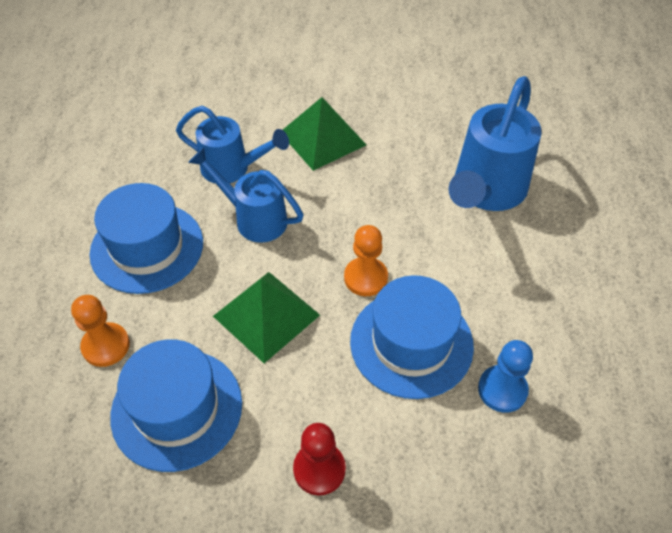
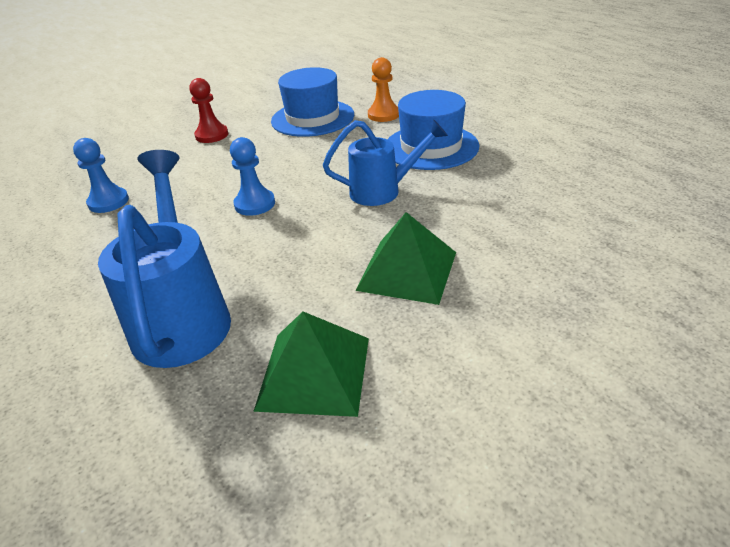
camera: 145 degrees right, 15 degrees down
blue watering can [176,106,289,184] -> none
green pyramid [213,272,320,363] -> green pyramid moved to [253,312,369,417]
orange pawn [344,225,388,296] -> blue pawn [230,137,275,216]
blue hat [350,275,474,399] -> none

